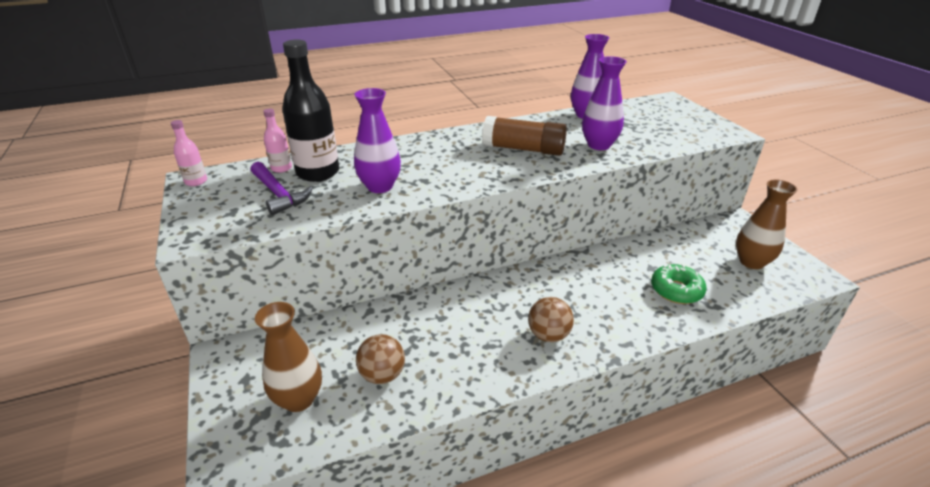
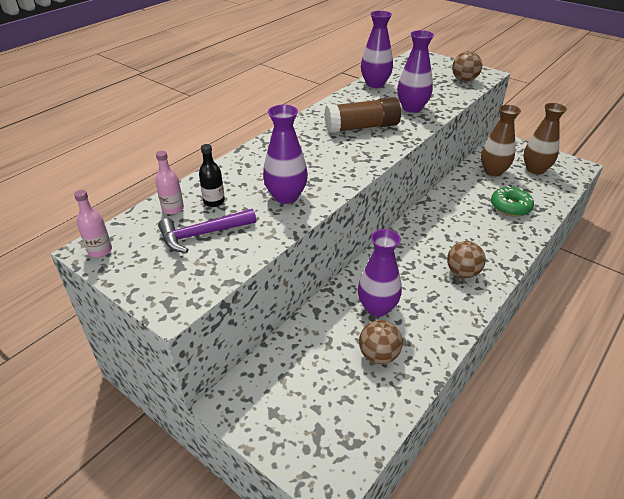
camera: 30 degrees left, 5 degrees up
purple hammer [251,162,313,215] -> purple hammer turned 135 degrees clockwise [158,209,256,253]
brown vase [255,302,322,412] -> brown vase moved to [481,105,521,176]
black bottle [282,39,339,182] -> black bottle [199,144,225,207], size x0.49
none -> purple vase [358,229,402,317]
none -> brown ball [452,51,482,82]

